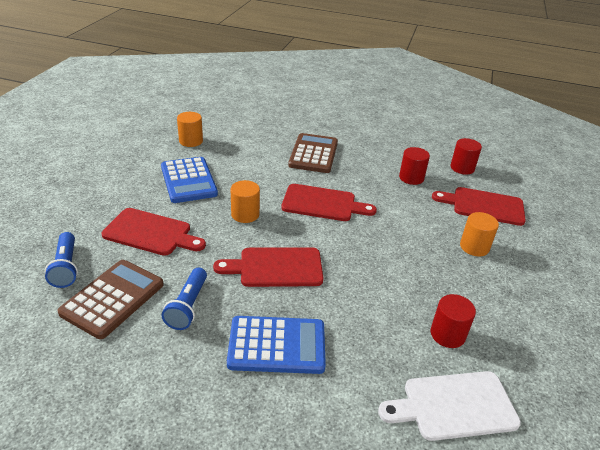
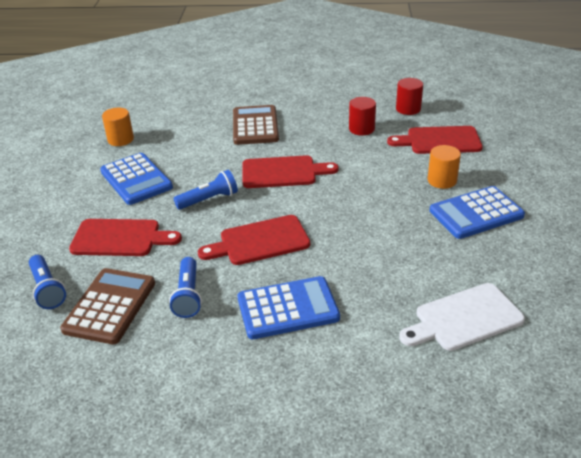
camera: 10 degrees left, 0 degrees up
orange cylinder [231,180,260,223] -> blue flashlight [173,170,238,210]
red cylinder [431,294,476,348] -> none
none -> blue calculator [430,186,525,239]

